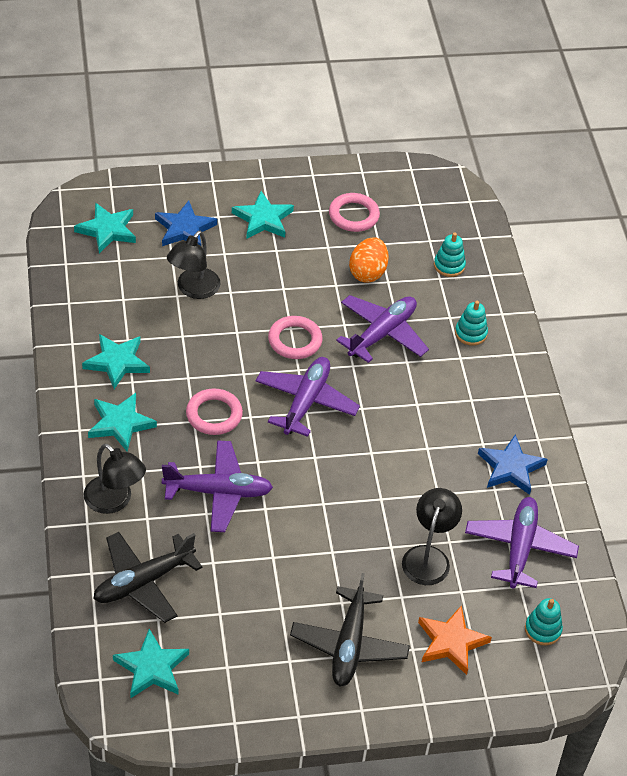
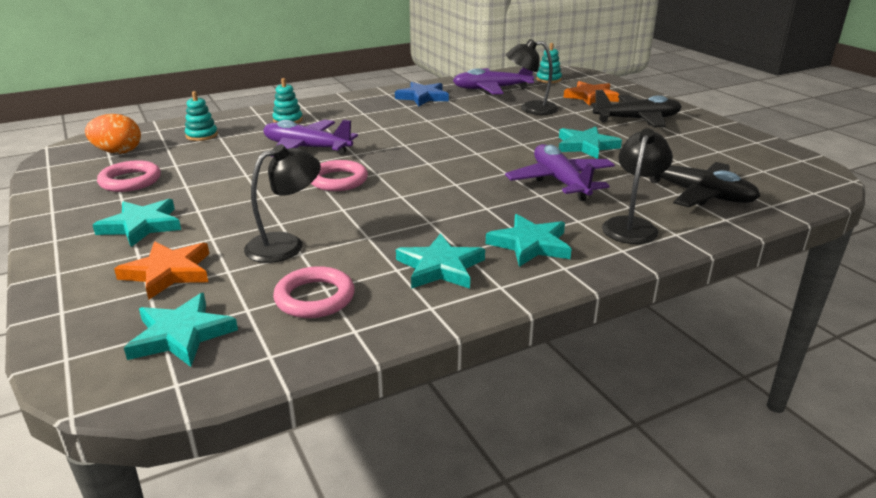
camera: 105 degrees left, 20 degrees down
turquoise star [113,629,189,699] -> turquoise star moved to [559,127,622,159]
blue star [155,200,217,246] -> orange star [114,241,209,300]
black lamp [167,231,221,299] -> black lamp turned 45 degrees counterclockwise [244,144,321,263]
pink ring [186,389,243,435] -> pink ring moved to [273,266,355,318]
purple plane [256,357,360,437] -> none
orange egg [349,237,389,283] -> orange egg moved to [85,114,141,154]

